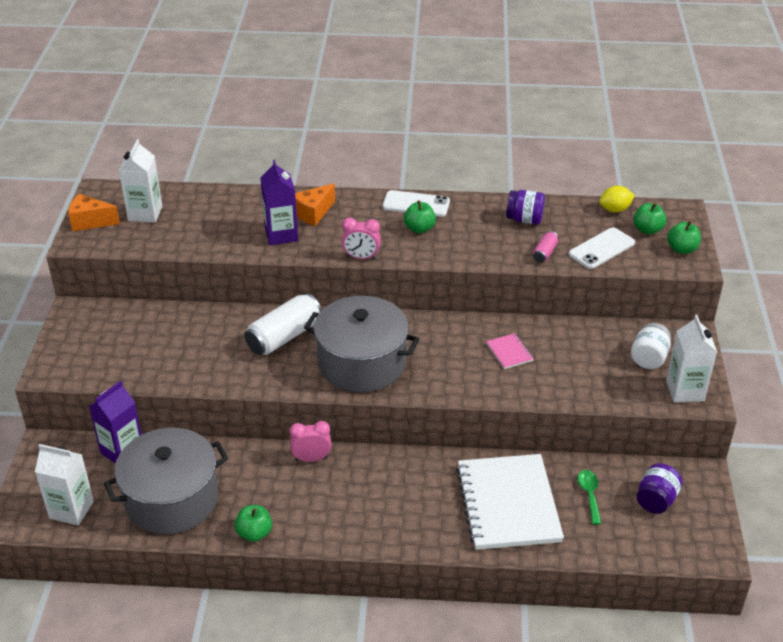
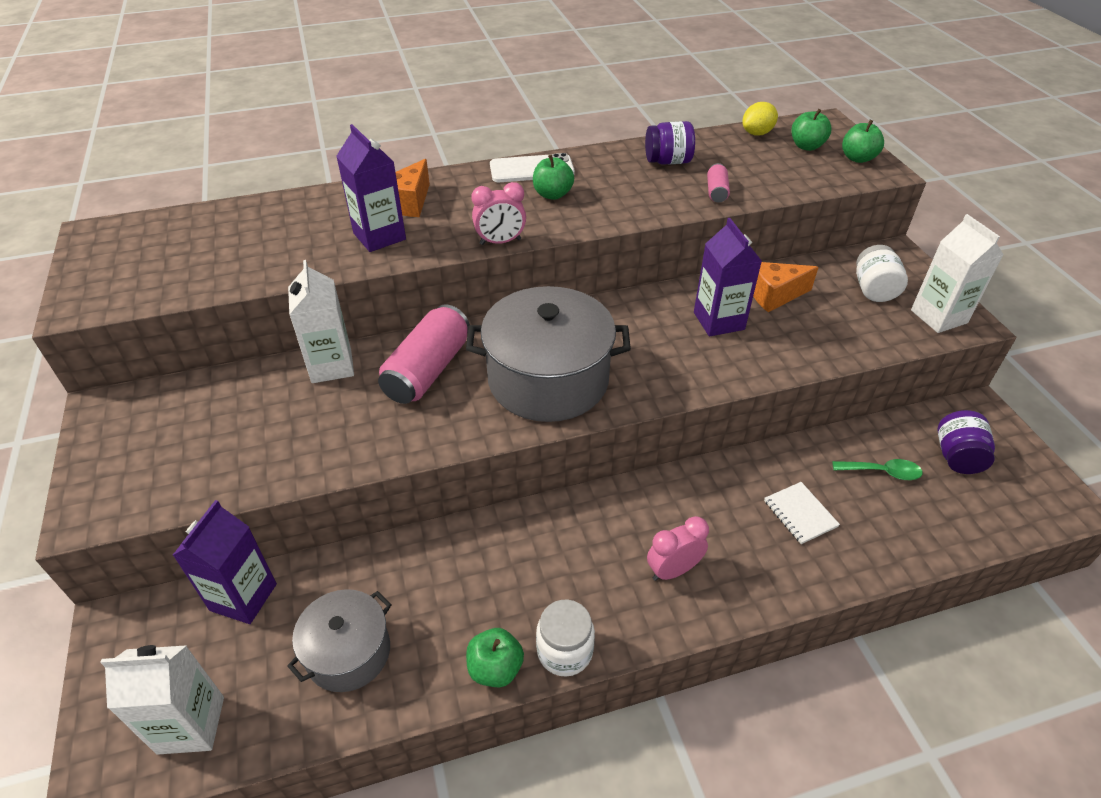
camera: 20 degrees left, 5 degrees up
orange cheese [68,194,120,231] -> orange cheese moved to [753,262,818,312]
grey pot [104,428,228,534] -> grey pot [287,589,392,692], size x0.58
white carton [119,139,162,223] -> white carton moved to [288,260,354,383]
white can [244,293,322,355] -> pink can [378,304,470,404]
pink clock [289,421,331,462] -> pink clock moved to [647,516,709,581]
white notebook [456,454,564,550] -> white notebook [764,482,840,544], size x0.41
pink notebook [486,333,534,369] -> purple carton [694,218,762,337]
white phone [568,227,635,269] -> none
green spoon [577,470,601,525] -> green spoon turned 120 degrees clockwise [832,459,923,480]
none -> white jar [536,599,595,676]

